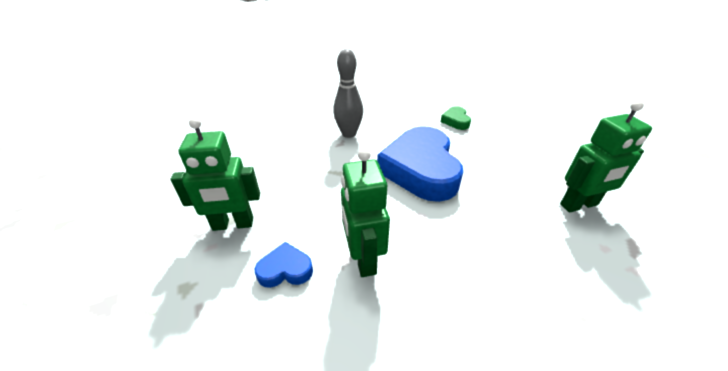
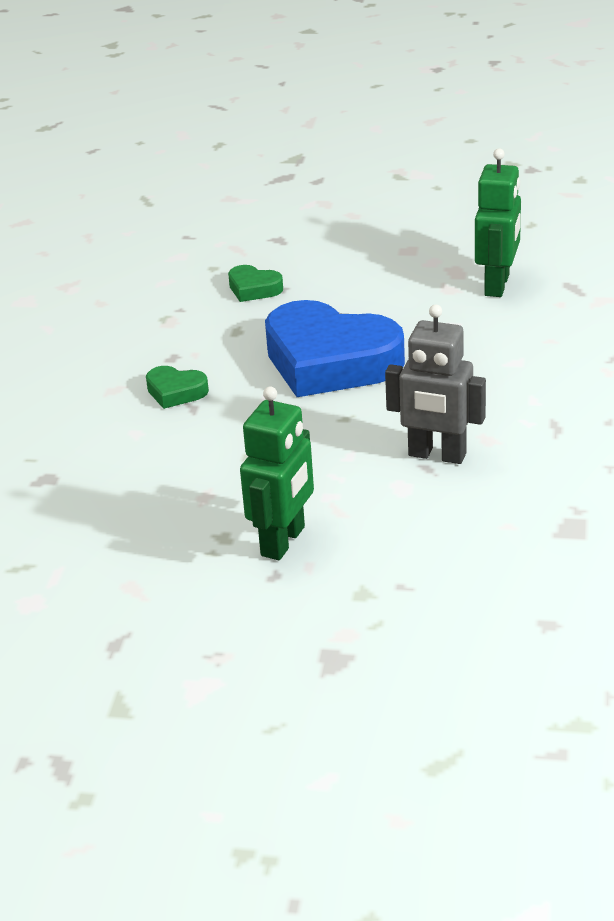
camera: 55 degrees left, 5 degrees down
blue heart [255,242,313,288] -> none
grey bowling pin [333,49,363,138] -> green heart [146,366,209,409]
green robot [341,148,390,277] -> grey robot [385,304,486,464]

